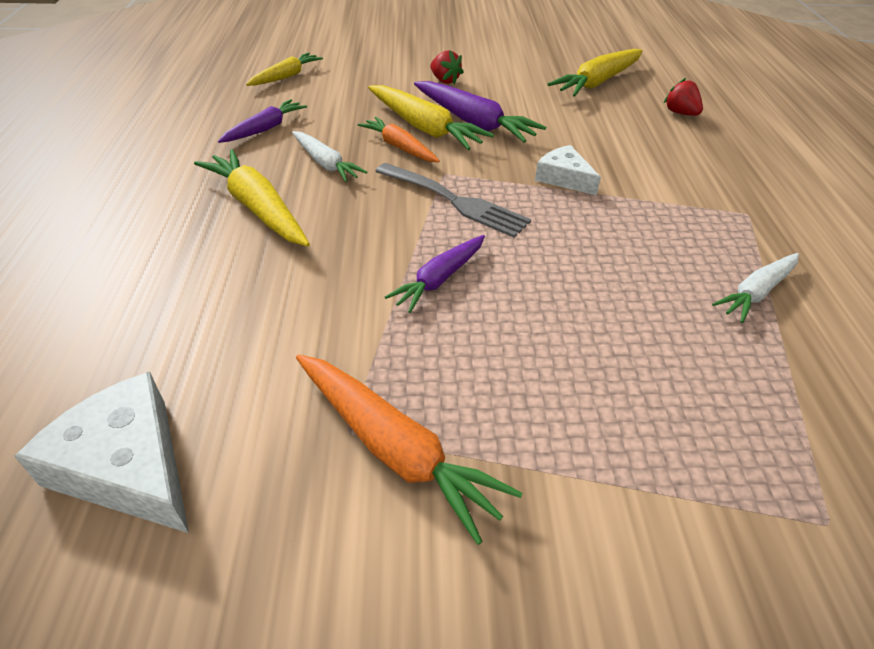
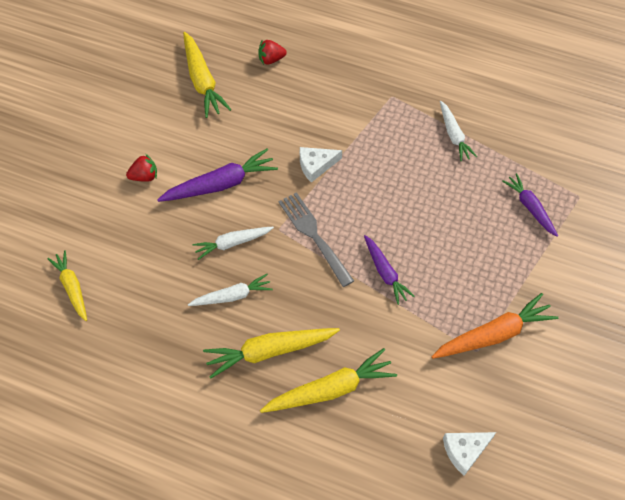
camera: 65 degrees left, 15 degrees up
white cheese [14,371,189,533] -> white cheese [443,432,496,476], size x0.62
purple carrot [218,99,307,143] -> purple carrot moved to [502,173,558,237]
orange carrot [358,117,440,162] -> white carrot [193,227,274,260]
yellow carrot [368,85,494,150] -> yellow carrot moved to [260,348,397,413]
grey fork [375,163,531,238] -> grey fork turned 90 degrees counterclockwise [278,192,354,287]

